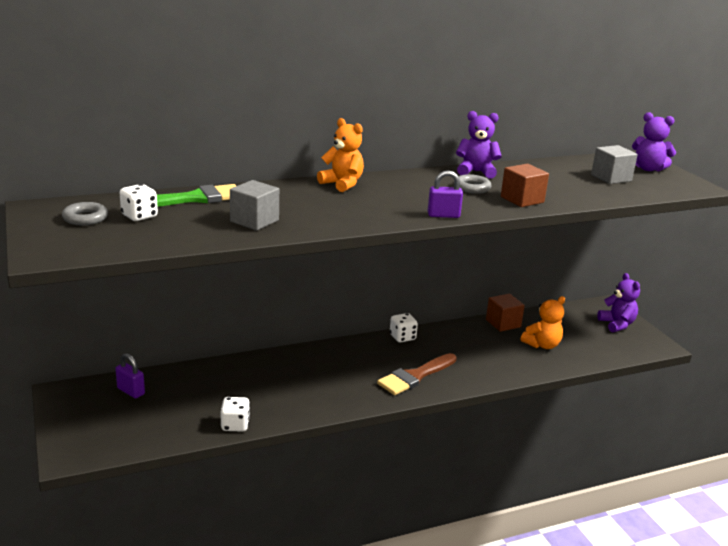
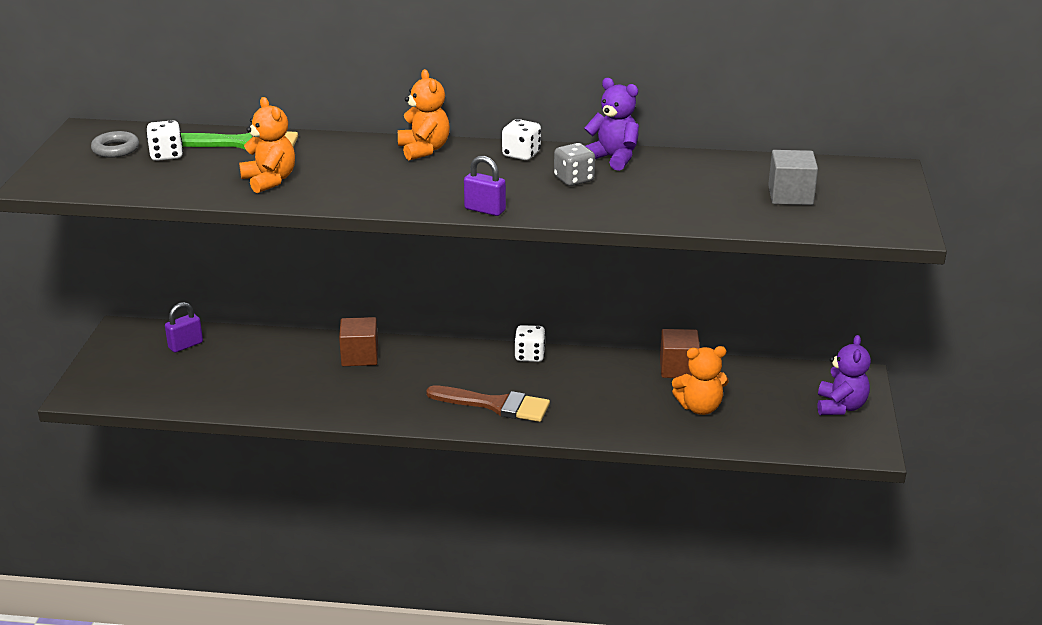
camera: 30 degrees right, 5 degrees up
purple padlock [115,353,145,399] -> purple padlock turned 75 degrees clockwise [165,302,203,353]
white dice [220,397,250,432] -> white dice moved to [502,119,541,160]
grey cube [230,180,279,230] -> orange teddy bear [239,97,295,193]
brown brush [377,353,457,395] -> brown brush turned 150 degrees counterclockwise [426,385,550,422]
grey ring [454,174,491,194] -> grey dice [554,143,595,186]
brown cube [501,164,549,207] -> brown cube moved to [339,317,378,366]
purple teddy bear [632,112,676,171] -> none

